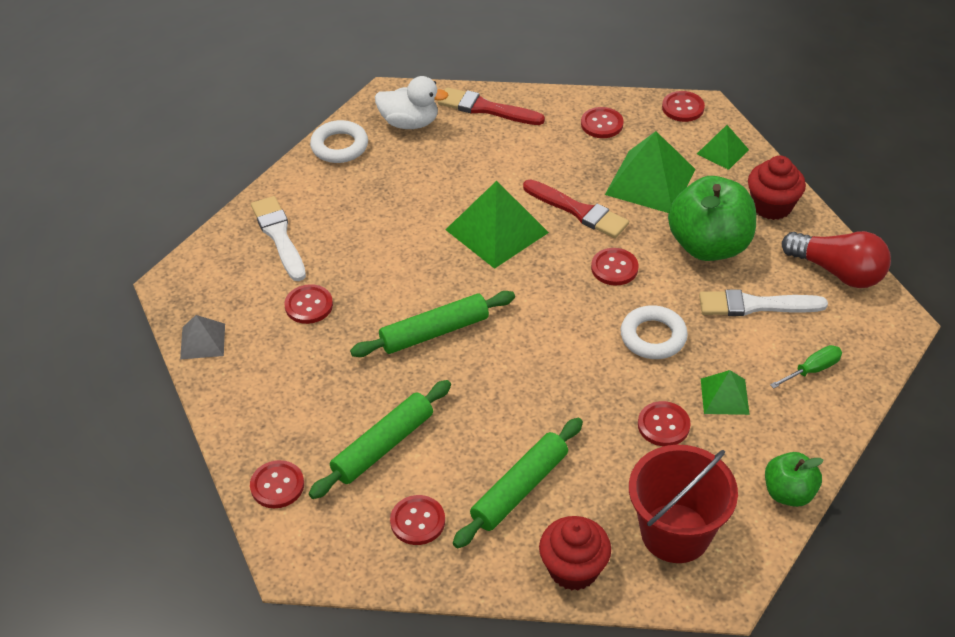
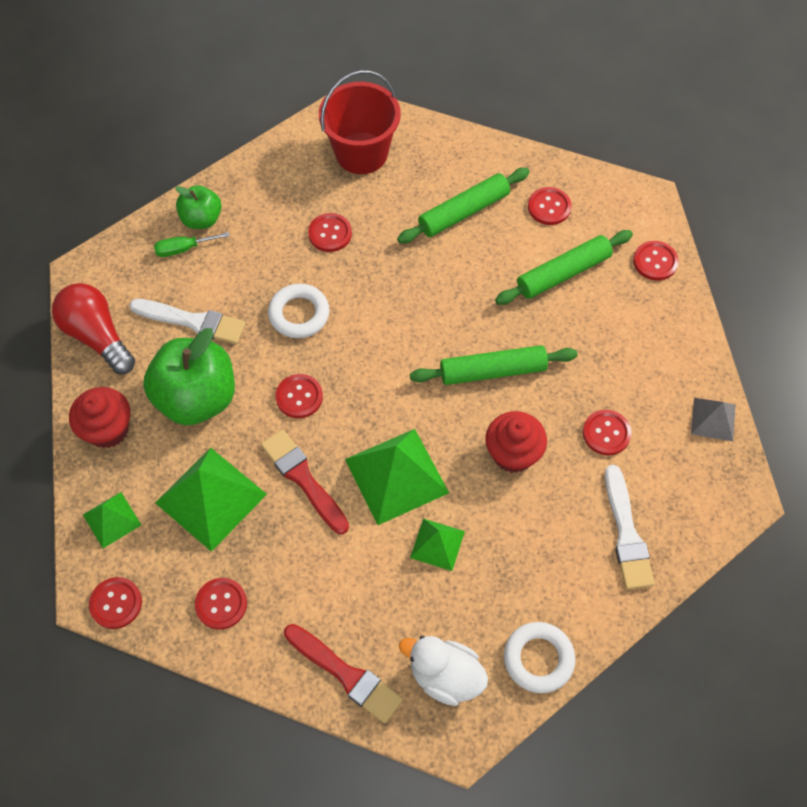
camera: 165 degrees left, 15 degrees up
red cupcake [539,516,611,590] -> red cupcake moved to [485,411,547,473]
green pyramid [701,370,750,415] -> green pyramid moved to [410,519,465,571]
green apple [765,452,824,507] -> green apple moved to [175,185,222,229]

